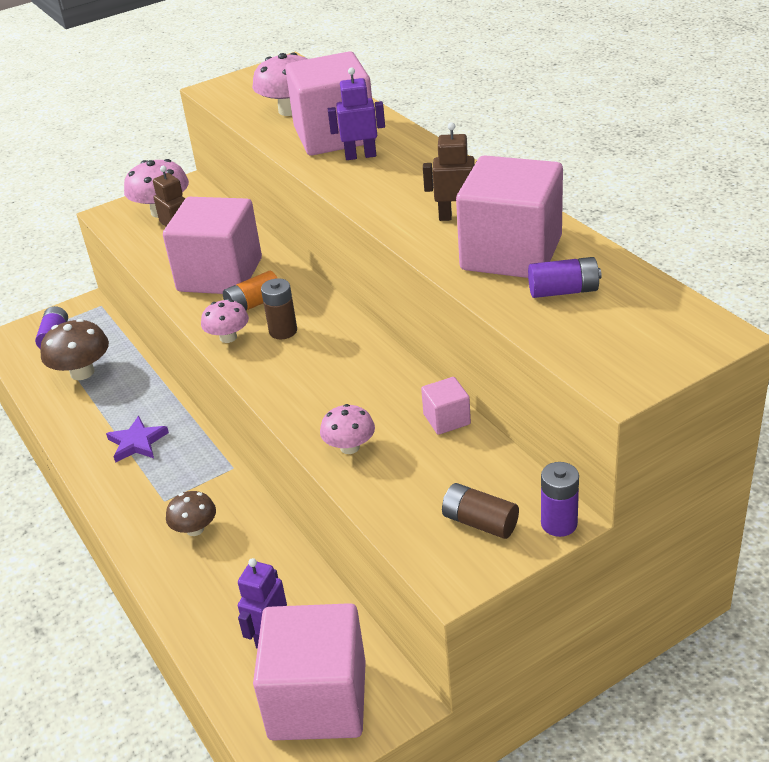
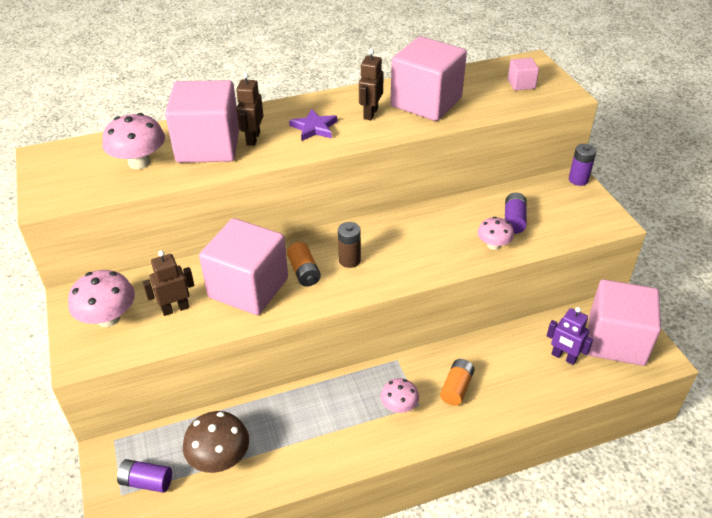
camera: 80 degrees left, 5 degrees up
purple star [106,416,169,463] -> purple star moved to [289,109,337,141]
brown mushroom [166,491,216,536] -> orange battery [440,359,474,406]
pink mushroom [201,300,249,343] -> pink mushroom moved to [380,378,419,413]
purple robot [328,68,385,160] -> brown robot [236,72,263,146]
pink cube [421,377,471,435] -> pink cube moved to [508,58,539,90]
brown battery [442,483,519,539] -> none
purple battery [528,257,602,298] -> purple battery moved to [505,193,527,234]

